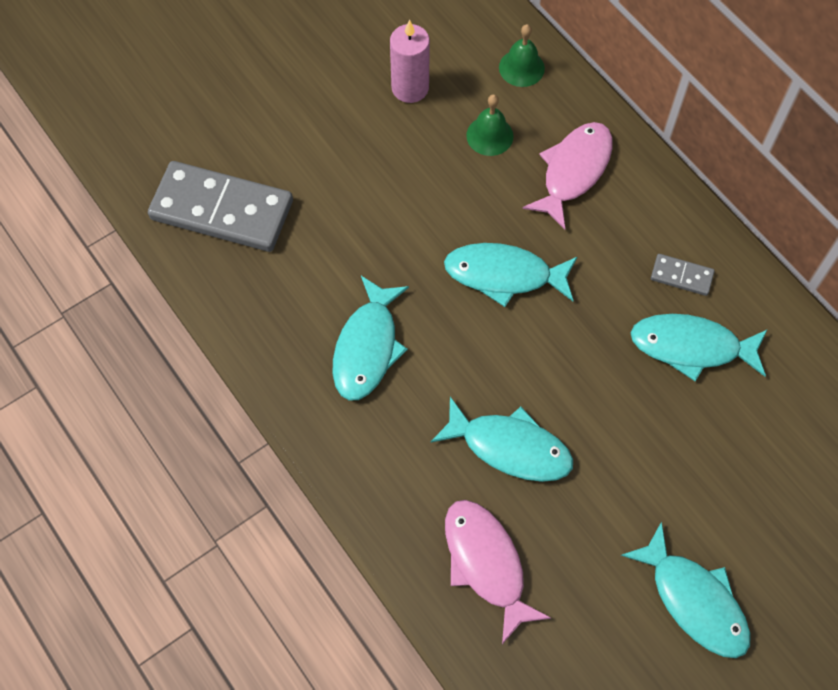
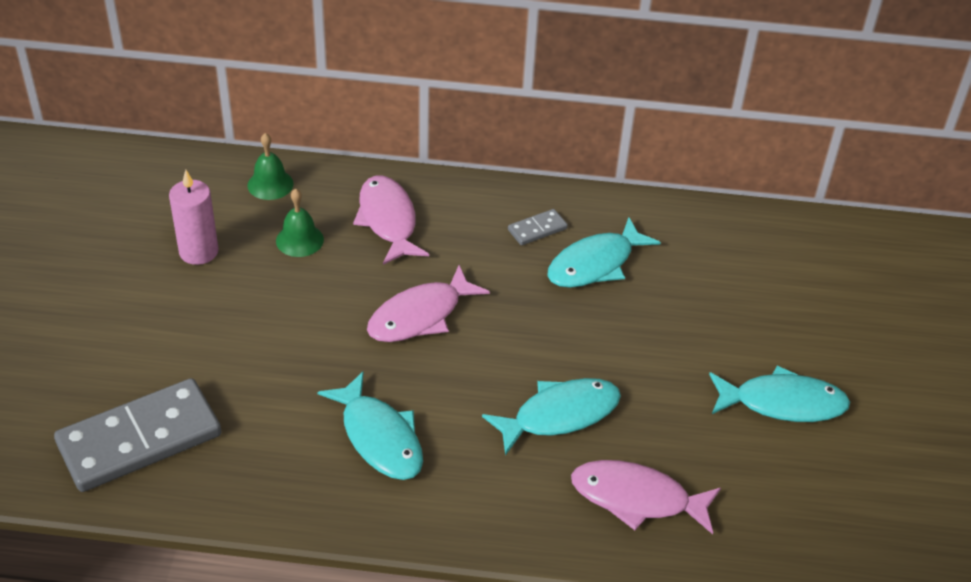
camera: 50 degrees left, 20 degrees down
turquoise fish [444,243,577,307] -> pink fish [367,265,490,342]

